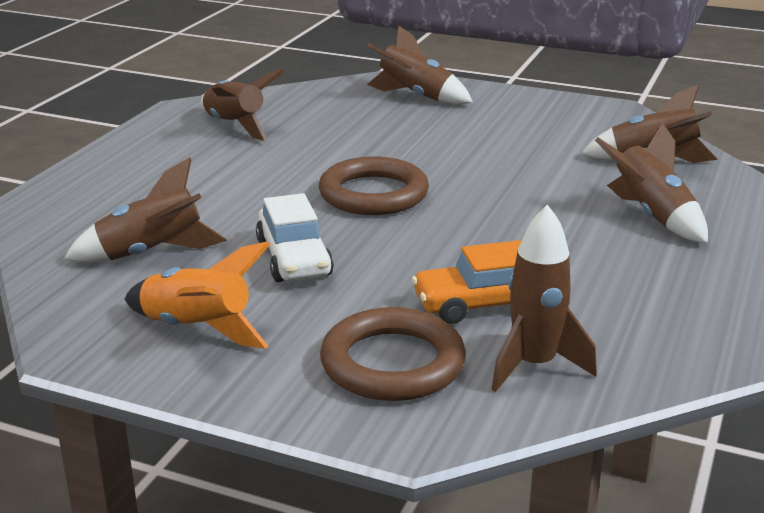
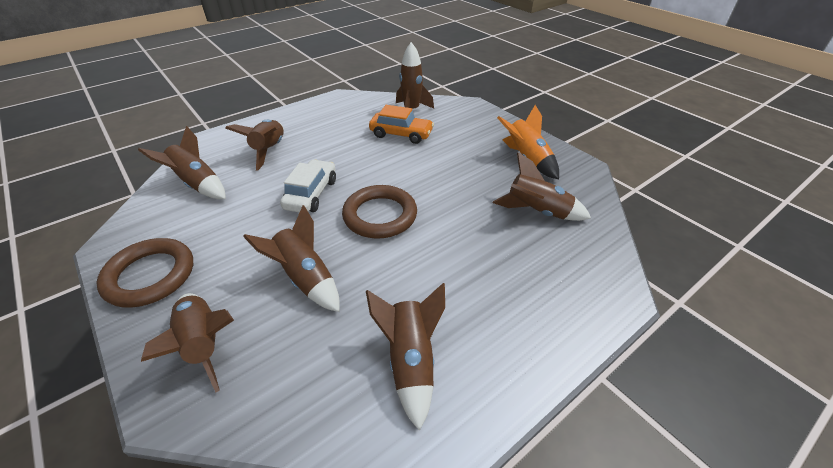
camera: 150 degrees left, 15 degrees up
white car [256,193,334,282] -> white car moved to [280,159,336,213]
brown ring [320,307,466,401] -> brown ring moved to [96,238,193,308]
none -> brown rocket [243,205,340,312]

